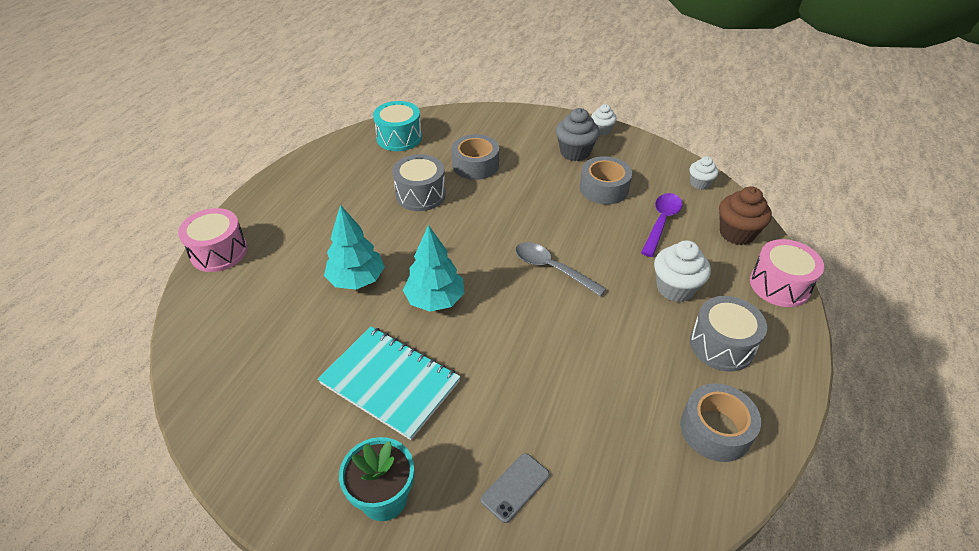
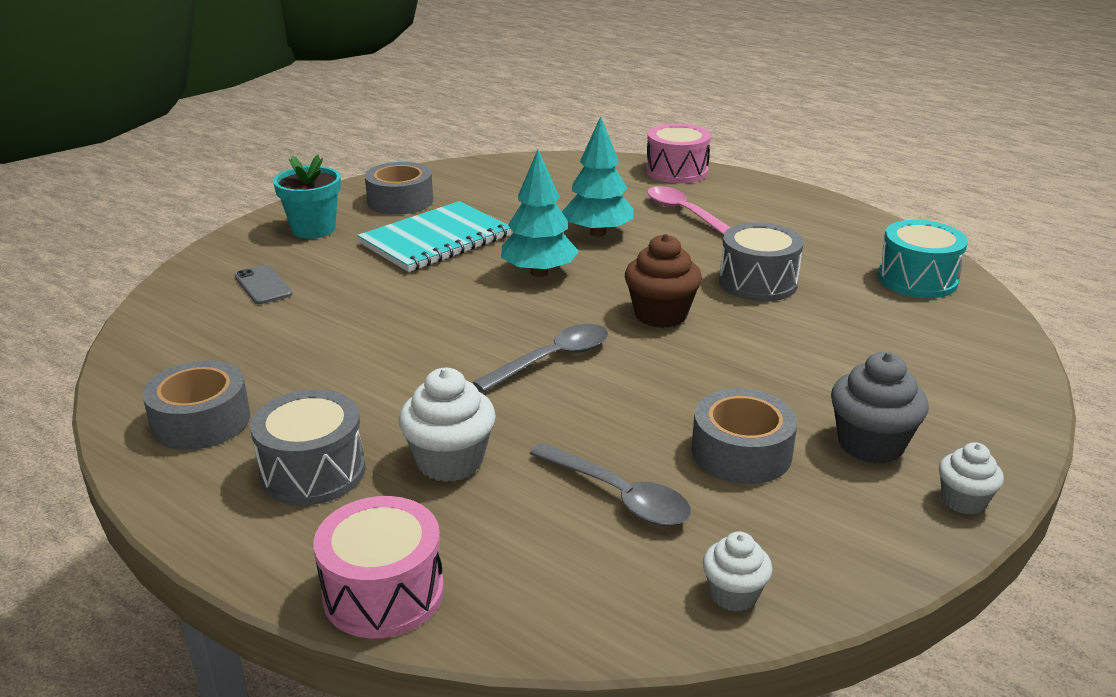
camera: 105 degrees right, 15 degrees down
grey tape [451,134,499,180] -> grey tape moved to [365,162,433,215]
purple spoon [641,193,682,257] -> grey spoon [530,443,691,526]
brown cupcake [719,187,772,245] -> brown cupcake moved to [625,234,702,328]
none -> pink spoon [647,186,730,235]

